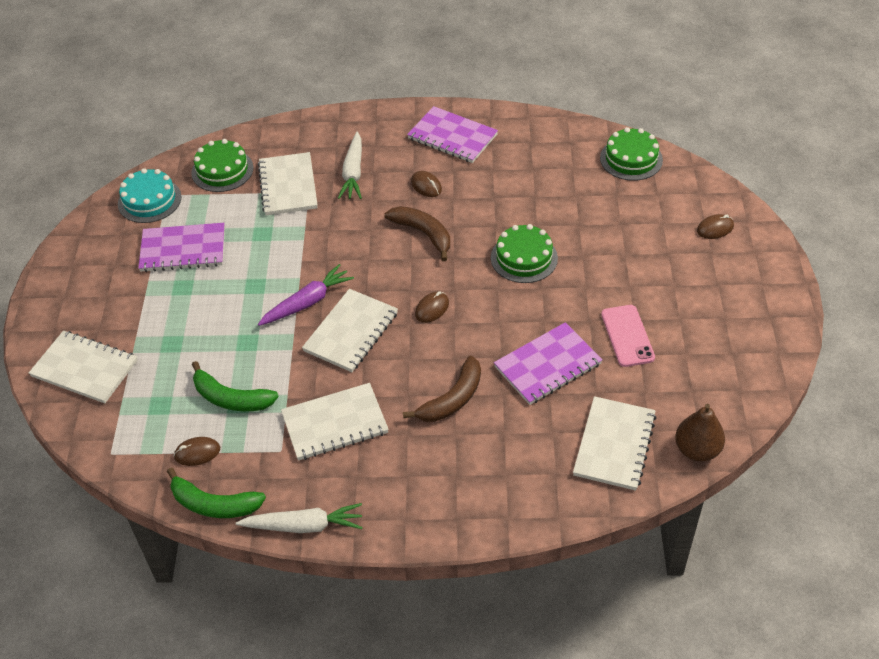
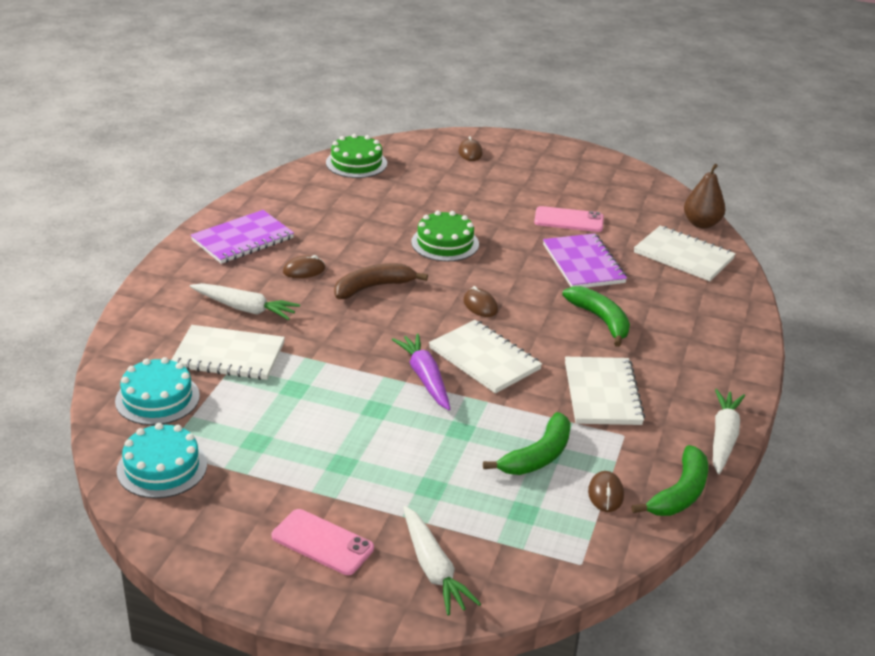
camera: 75 degrees left, 15 degrees down
white notebook [29,331,138,403] -> white carrot [403,506,481,615]
purple notebook [138,223,225,272] -> none
green cake [191,139,254,192] -> turquoise cake [115,357,200,425]
brown banana [403,356,481,422] -> green banana [562,286,630,347]
none -> pink phone [272,509,374,575]

